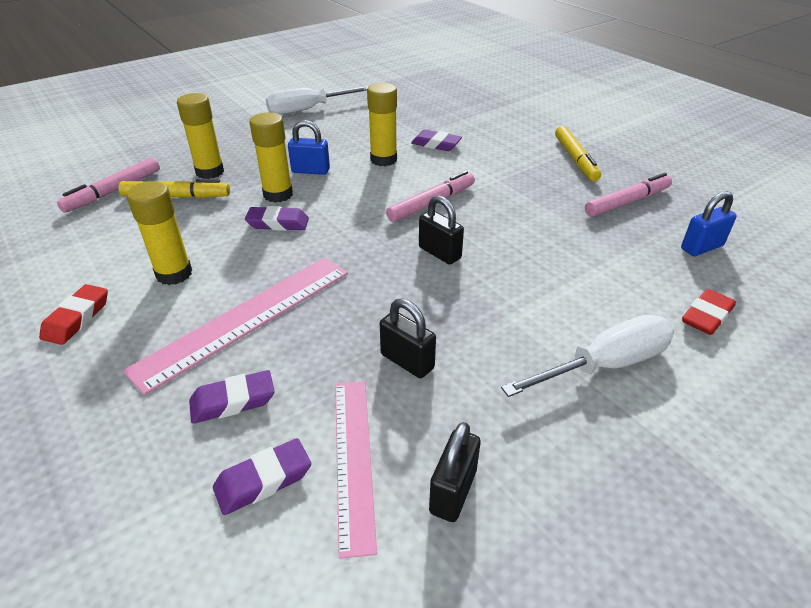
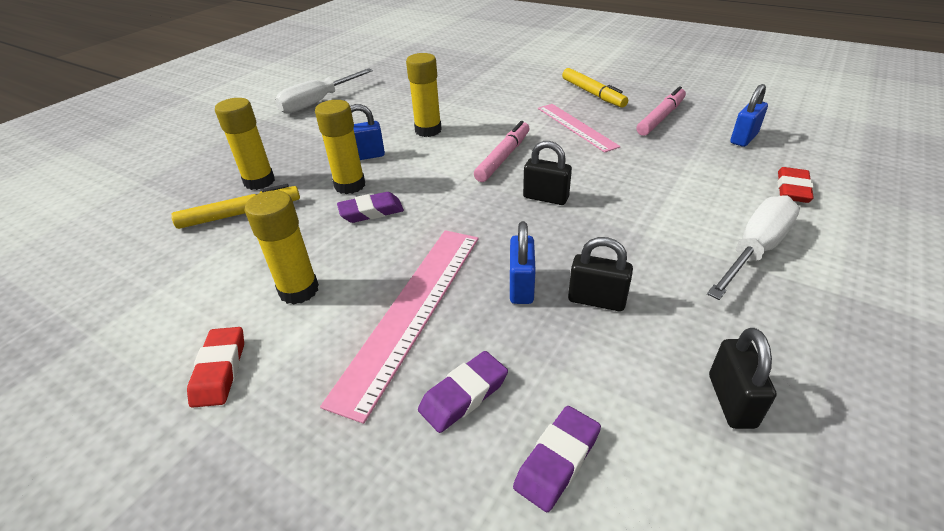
camera: 20 degrees left, 0 degrees up
pink marker [57,158,160,213] -> none
pink ruler [335,381,377,559] -> pink ruler moved to [538,104,621,153]
purple eraser [411,129,462,151] -> none
none -> blue padlock [510,221,536,304]

